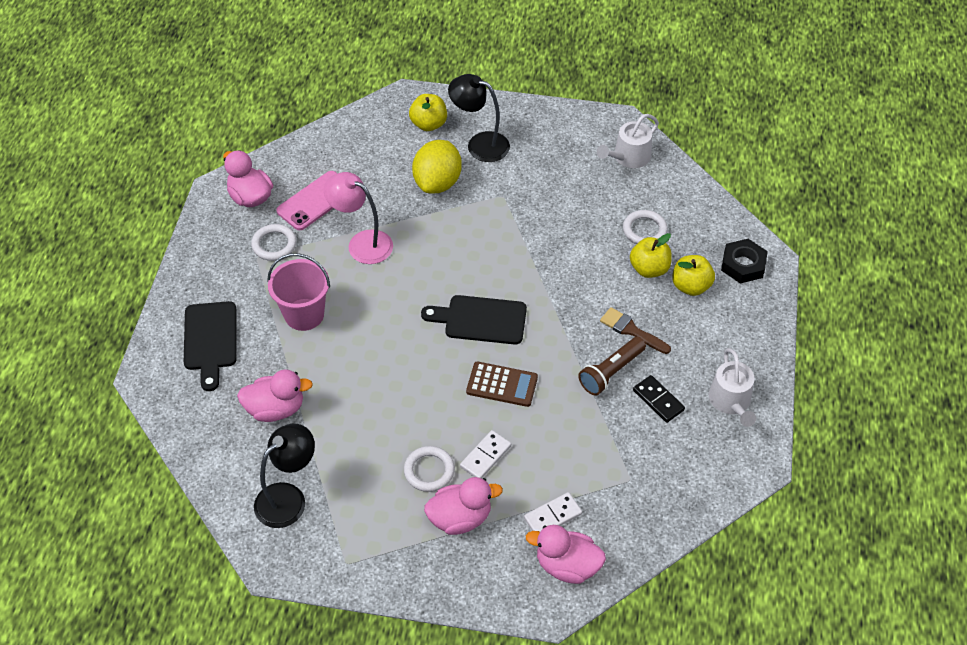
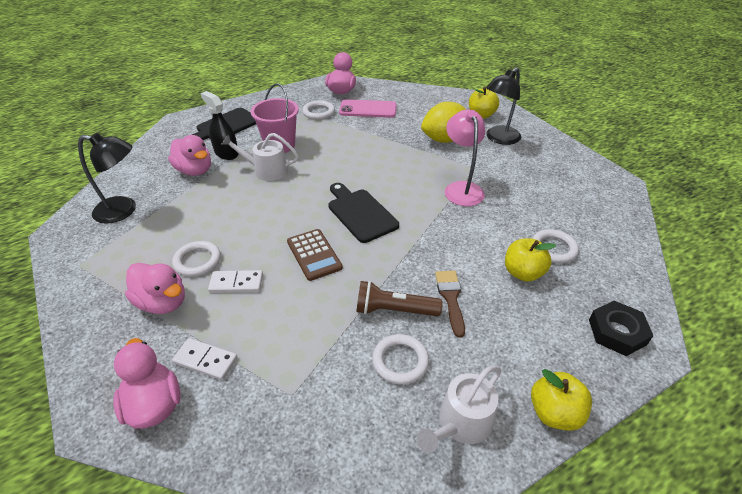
camera: 50 degrees right, 10 degrees down
pink lamp [324,172,393,264] -> pink lamp moved to [445,109,485,206]
black lamp [448,74,510,162] -> black lamp turned 120 degrees counterclockwise [486,68,521,145]
white watering can [597,114,659,168] -> white watering can moved to [222,133,299,181]
black domino [633,375,685,423] -> white ring [372,334,429,385]
yellow apple [672,255,715,296] -> yellow apple moved to [531,369,592,431]
none -> black spray bottle [201,91,239,160]

